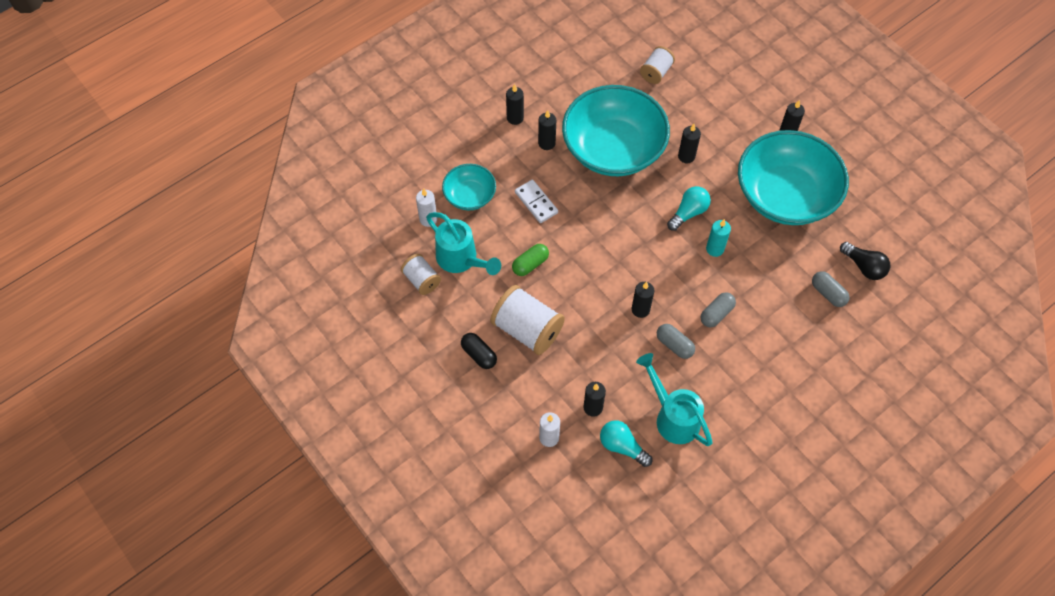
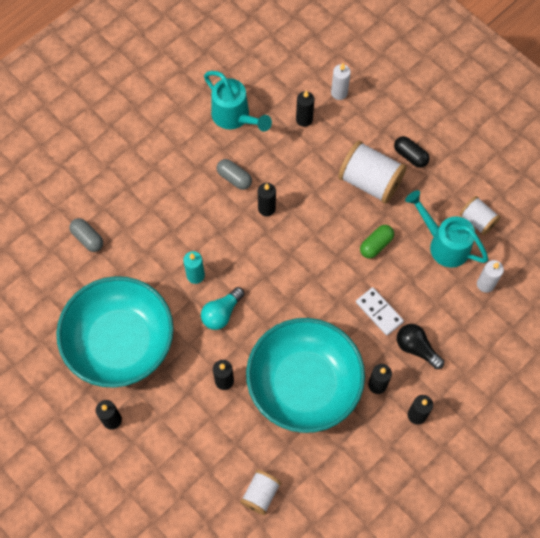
camera: 175 degrees right, 5 degrees up
turquoise bowl [442,164,496,210] -> none
turquoise light bulb [600,420,652,467] -> none
grey capsule [701,292,736,327] -> none
black light bulb [840,242,890,280] -> black light bulb moved to [397,324,444,369]

